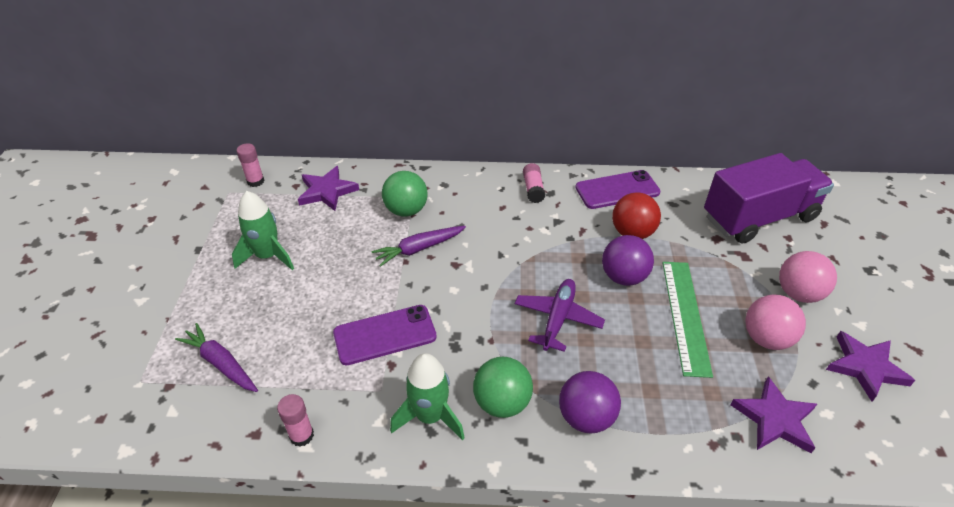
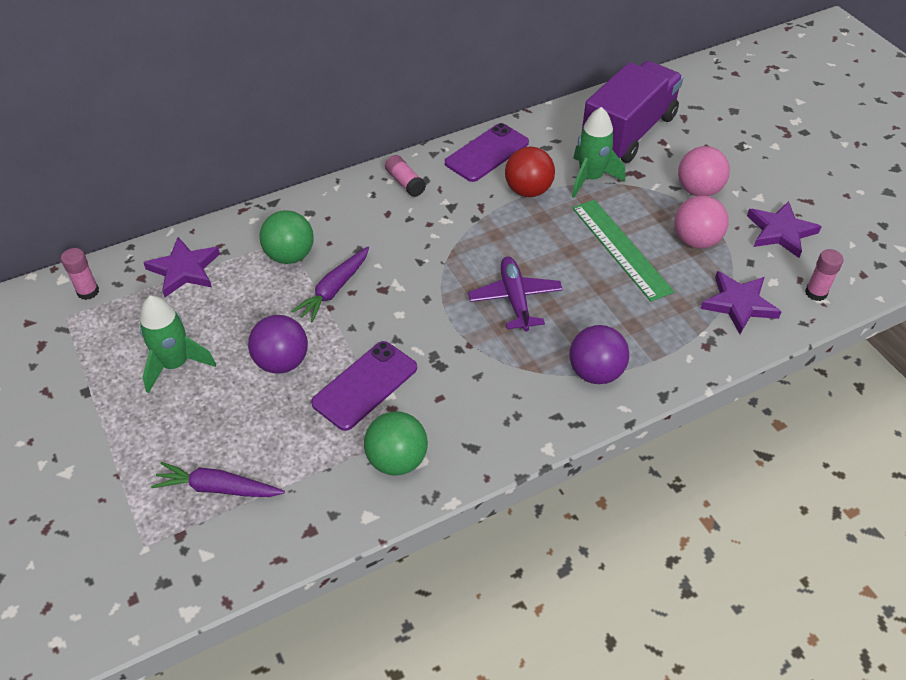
camera: 30 degrees left, 5 degrees up
pink glue stick [277,394,314,447] -> pink glue stick moved to [805,249,844,301]
green rocket [390,353,465,440] -> green rocket moved to [572,107,625,198]
green ball [473,357,533,418] -> green ball moved to [364,411,428,476]
purple ball [602,235,654,286] -> purple ball moved to [248,315,308,374]

